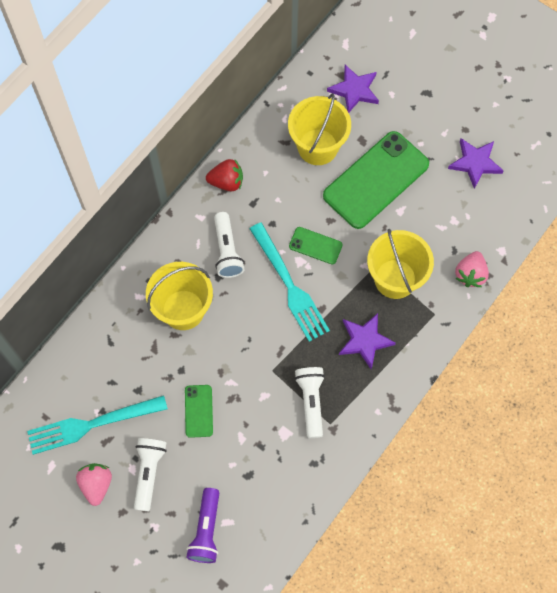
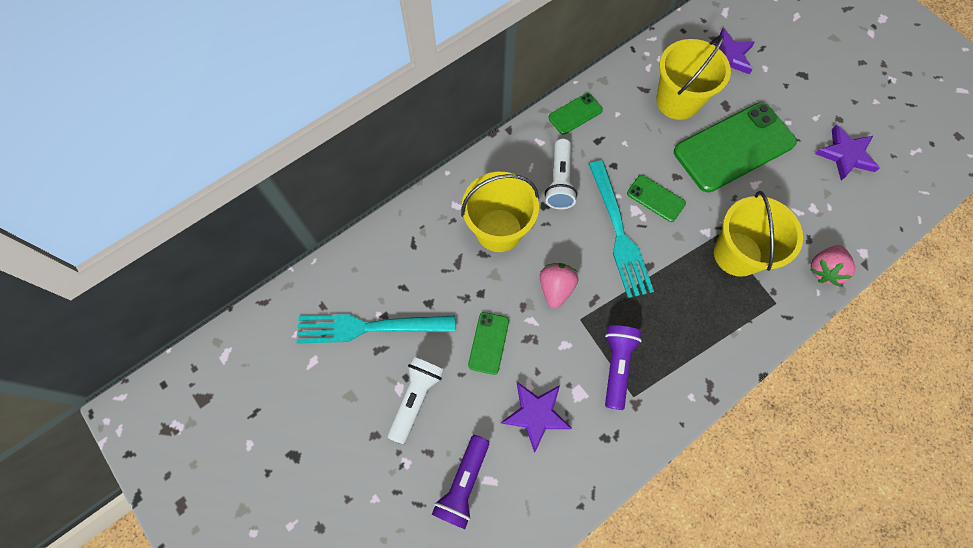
camera: 15 degrees right, 0 degrees up
pink strawberry [76,463,112,506] -> pink strawberry moved to [540,263,578,309]
red strawberry [206,159,243,191] -> green phone [548,93,603,135]
white flashlight [295,367,325,438] -> purple flashlight [605,325,642,410]
purple star [339,313,396,369] -> purple star moved to [501,382,572,453]

